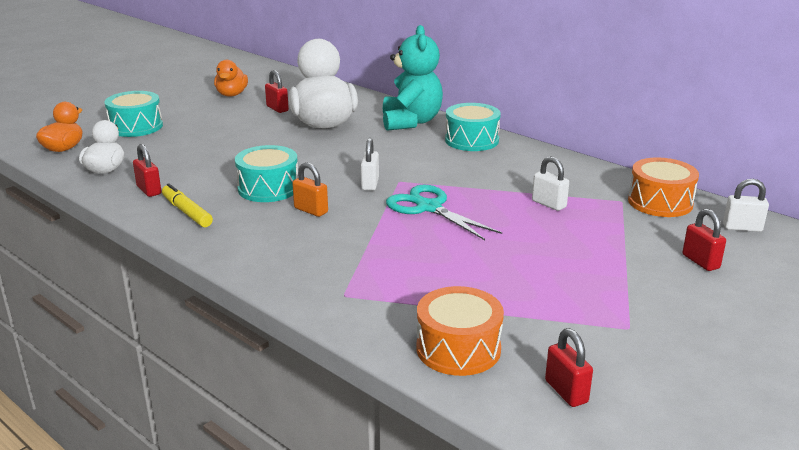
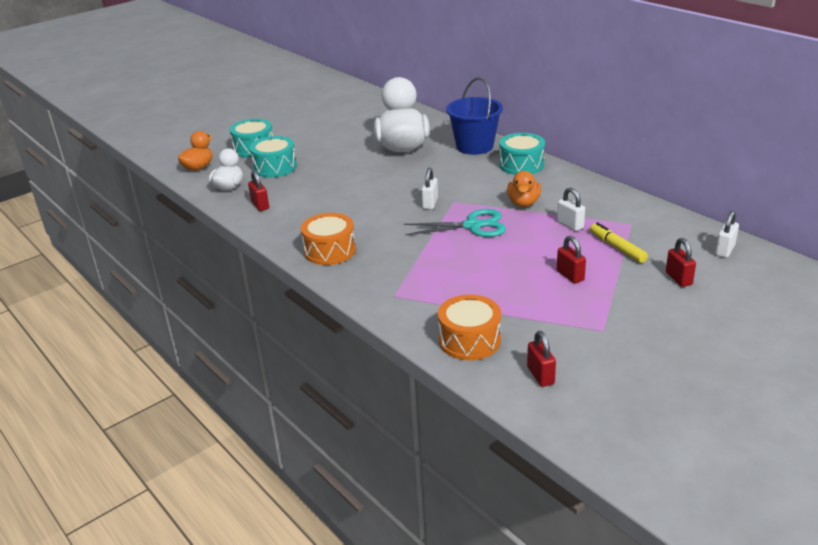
camera: 10 degrees right, 5 degrees up
yellow marker [162,183,213,227] -> yellow marker moved to [590,222,648,263]
orange duck [214,60,248,97] -> orange duck moved to [507,171,541,207]
turquoise drum [235,145,298,202] -> turquoise drum moved to [250,136,297,177]
red padlock [265,70,289,113] -> red padlock moved to [557,236,586,284]
orange padlock [292,162,328,217] -> none
turquoise teddy bear [383,25,443,131] -> blue bucket [446,77,503,155]
turquoise scissors [386,184,502,240] -> turquoise scissors turned 120 degrees clockwise [404,209,506,237]
orange drum [628,157,699,217] -> orange drum moved to [301,213,356,265]
white padlock [723,179,769,232] -> white padlock turned 75 degrees counterclockwise [715,211,739,258]

